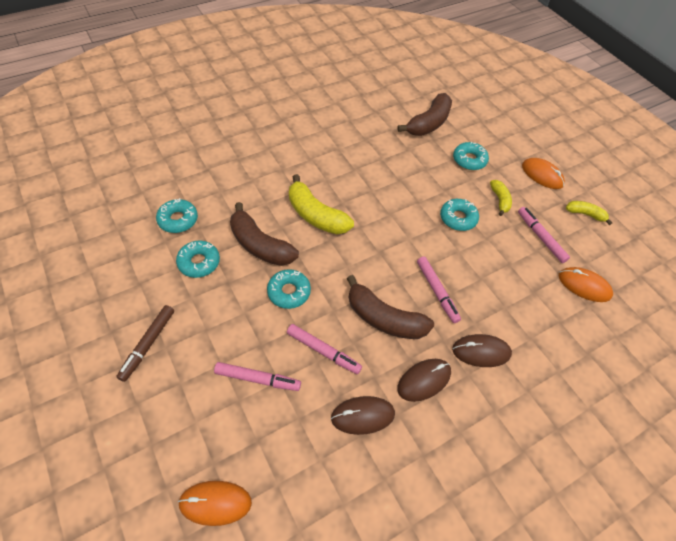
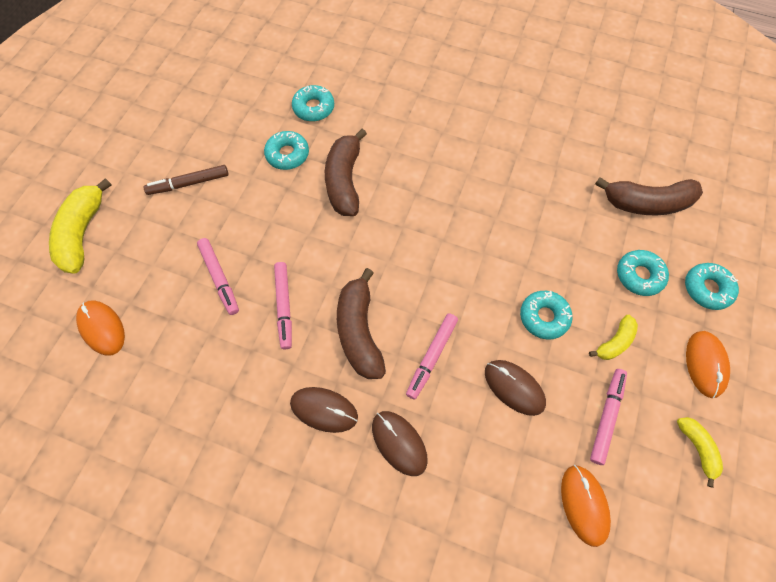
camera: 55 degrees right, 10 degrees up
turquoise donut [267,269,311,309] -> turquoise donut moved to [685,263,739,310]
yellow banana [289,174,354,234] -> yellow banana moved to [49,178,112,274]
brown mouse [331,396,395,435] -> brown mouse moved to [485,360,546,416]

